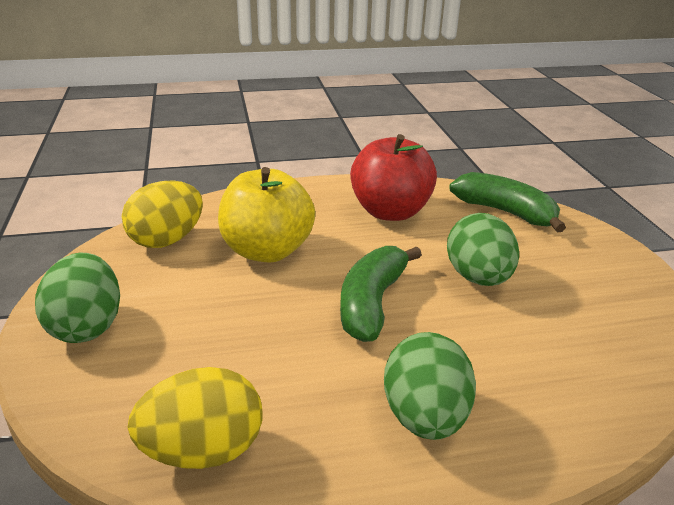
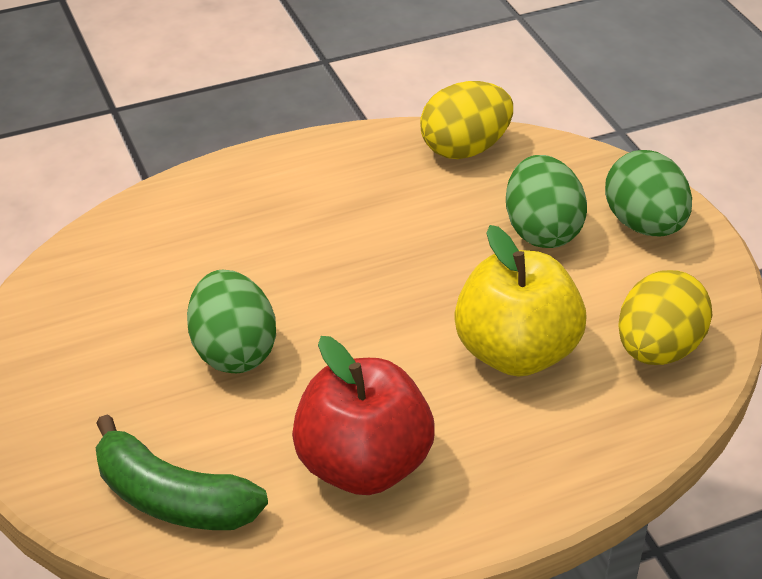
camera: 170 degrees right, 10 degrees up
green banana [340,246,422,342] -> none
green egg [384,332,476,440] -> green egg moved to [506,155,587,248]

